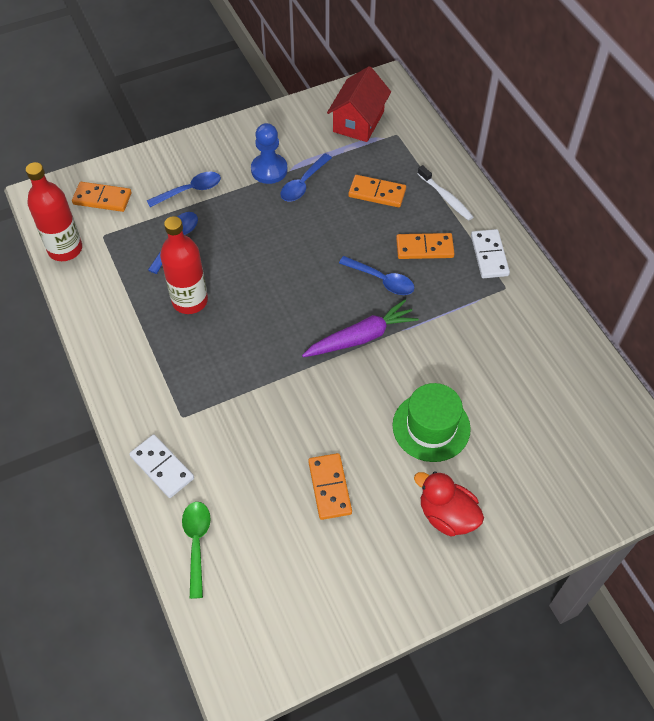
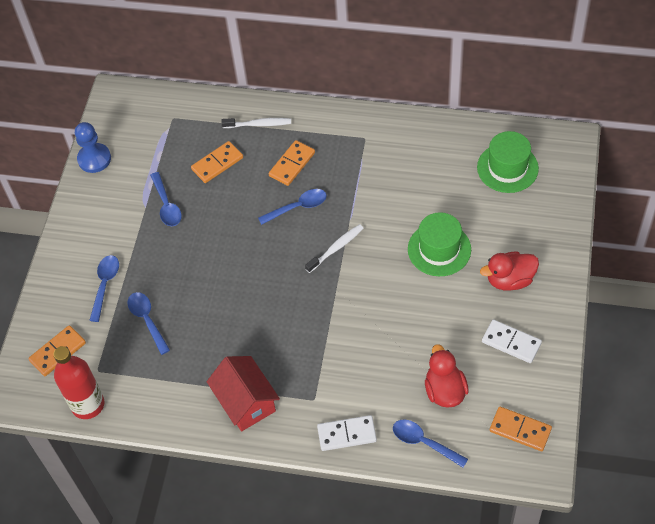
camera: 50 degrees left, 0 degrees up
red bottle [160,216,208,314] -> none
green spoon [182,502,211,599] -> blue spoon [393,419,468,468]
blue pawn [251,123,287,184] -> blue pawn moved to [75,122,111,173]
purple carrot [302,300,419,357] -> white toothbrush [305,224,364,273]
orange domino [308,453,352,520] -> orange domino moved to [490,407,552,451]
red house [327,66,391,142] -> red house moved to [207,356,280,431]
white domino [471,229,510,278] -> white domino moved to [482,320,542,363]
none -> red duck [425,344,469,408]
none -> green hat [477,131,539,193]

